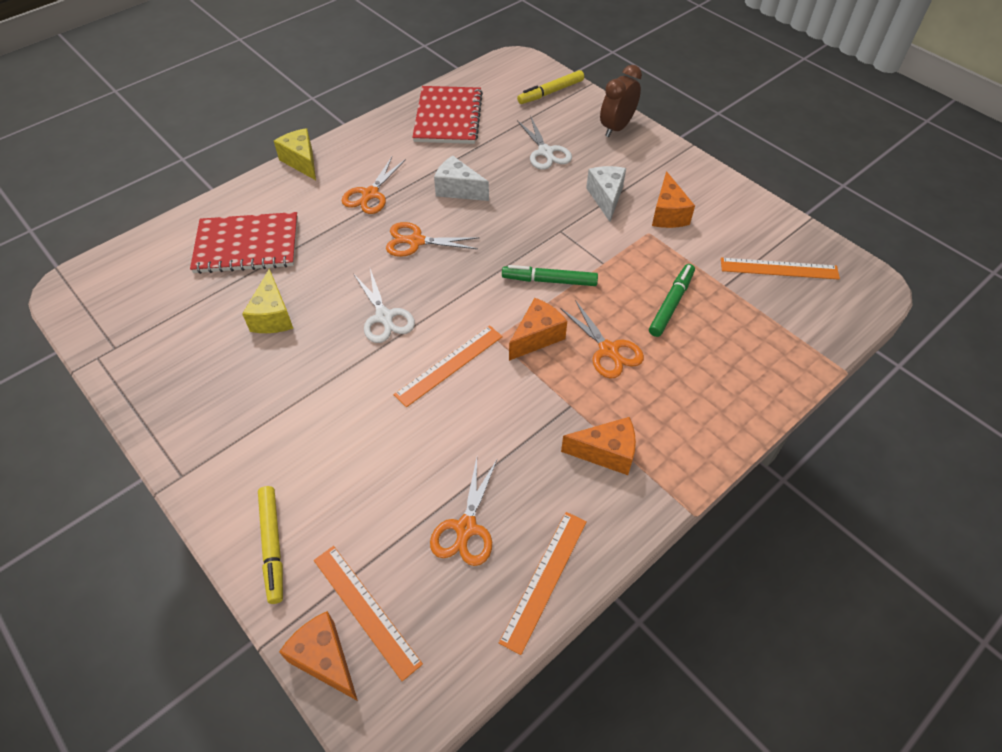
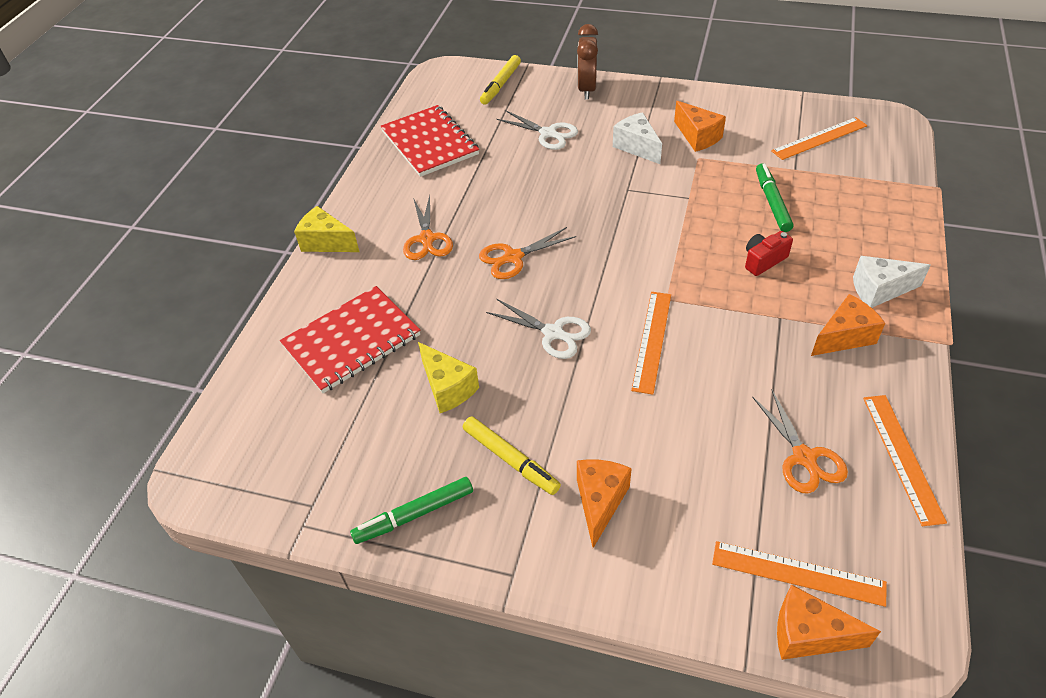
camera: 30 degrees left, 5 degrees down
yellow marker [258,486,283,604] -> yellow marker moved to [463,416,561,495]
white cheese [434,156,489,201] -> white cheese moved to [853,256,931,308]
green marker [502,265,598,286] -> green marker moved to [350,477,473,544]
orange cheese [509,298,567,361] -> orange cheese moved to [577,459,632,548]
orange scissors [560,300,644,379] -> red camera [745,231,793,276]

